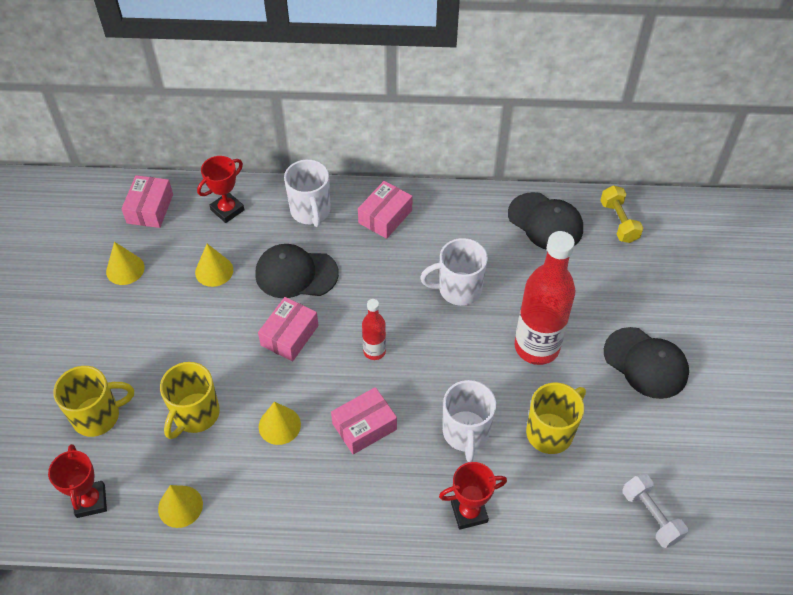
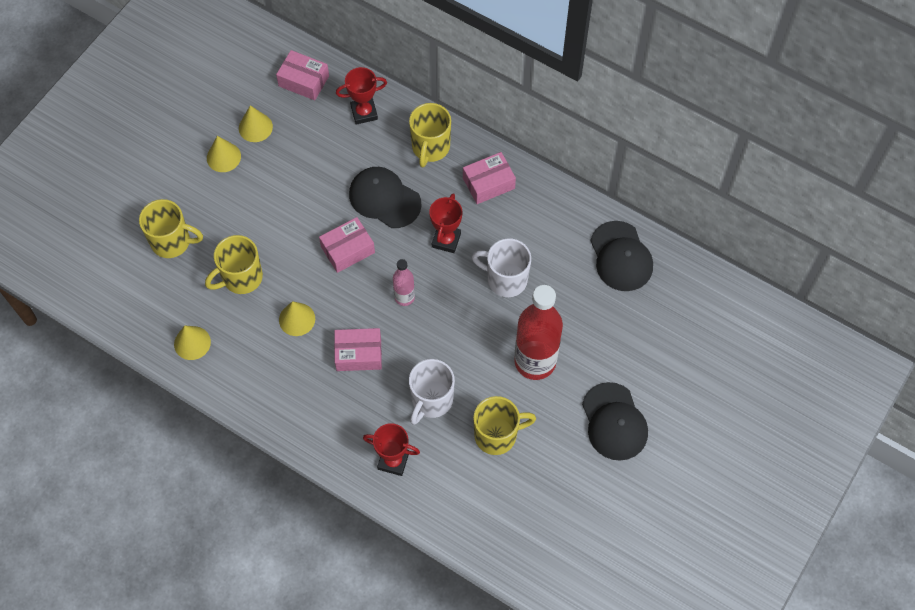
camera: 30 degrees right, 10 degrees up
red trophy [48,444,107,518] -> red trophy moved to [429,193,463,253]
pink box [121,175,173,228] -> pink box turned 75 degrees clockwise [276,50,329,100]
yellow cone [195,244,233,287] -> yellow cone moved to [207,136,241,172]
white mug [284,159,331,227] -> yellow mug [409,103,451,167]
red bottle [362,299,386,360] -> pink bottle [393,259,415,306]
yellow dumbbell [600,186,643,243] -> none
white dumbbell [622,473,688,548] -> none

